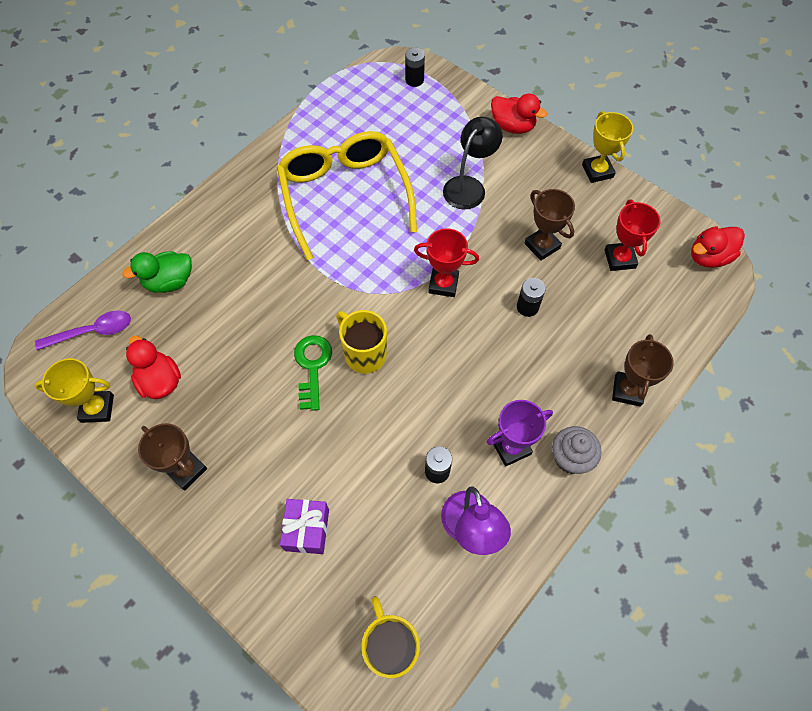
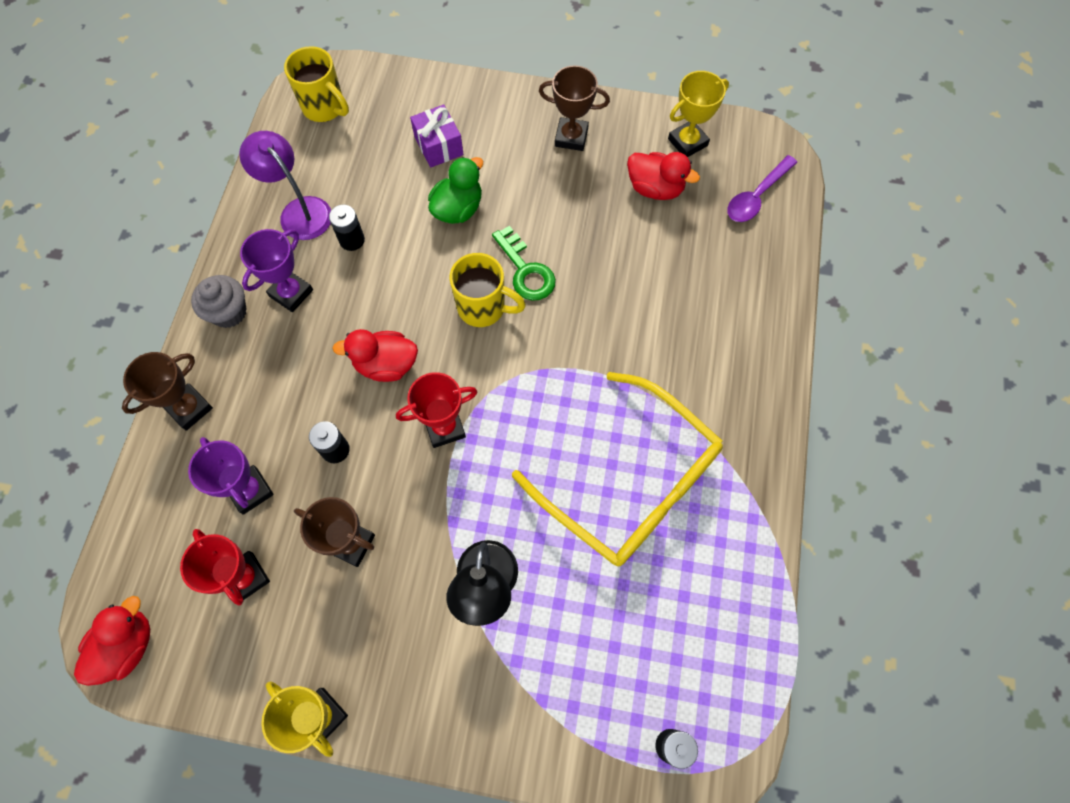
camera: 150 degrees right, 5 degrees up
green duck [122,251,192,293] -> green duck moved to [428,157,483,224]
red duck [491,94,547,134] -> red duck moved to [332,329,418,382]
brown trophy [612,334,674,407] -> brown trophy turned 60 degrees clockwise [122,352,213,431]
none -> purple trophy [188,437,274,515]

